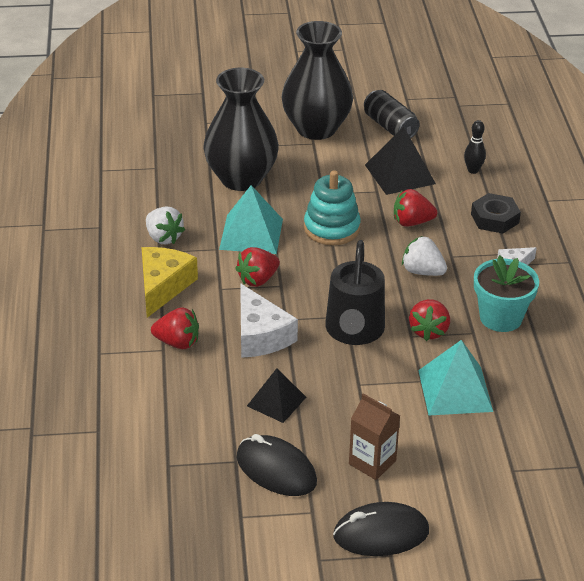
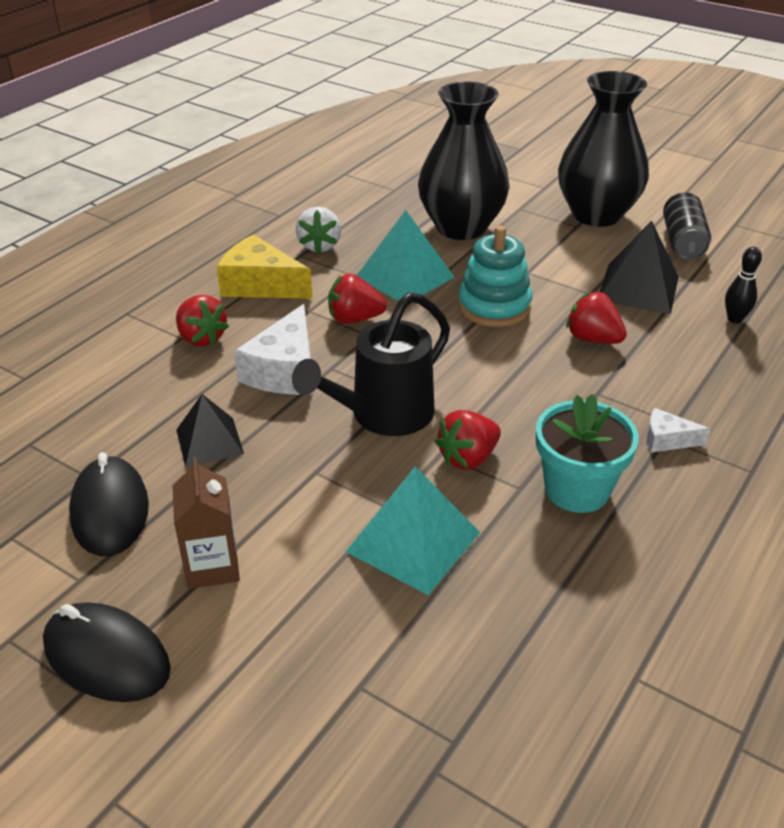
camera: 40 degrees right, 0 degrees up
yellow cheese [141,247,198,318] -> yellow cheese turned 120 degrees counterclockwise [217,234,312,299]
white strawberry [402,236,447,276] -> none
black nut [471,193,521,233] -> none

